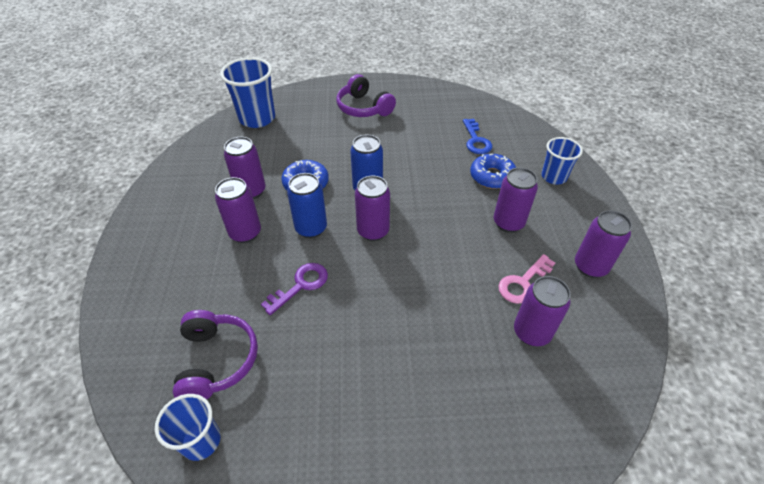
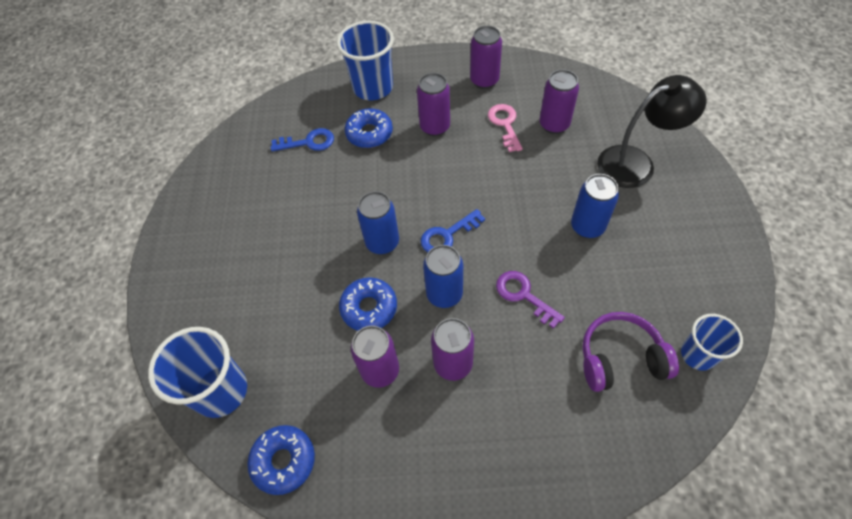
camera: 85 degrees left, 10 degrees up
purple headphones [336,74,396,117] -> none
purple can [355,176,390,241] -> blue key [421,209,485,252]
pink key [498,254,555,304] -> pink key turned 150 degrees counterclockwise [488,104,523,152]
blue cup [541,137,583,184] -> blue cup [337,21,394,100], size x1.61
none -> blue donut [247,425,315,495]
none -> blue can [571,174,619,238]
none -> black lamp [597,75,706,188]

